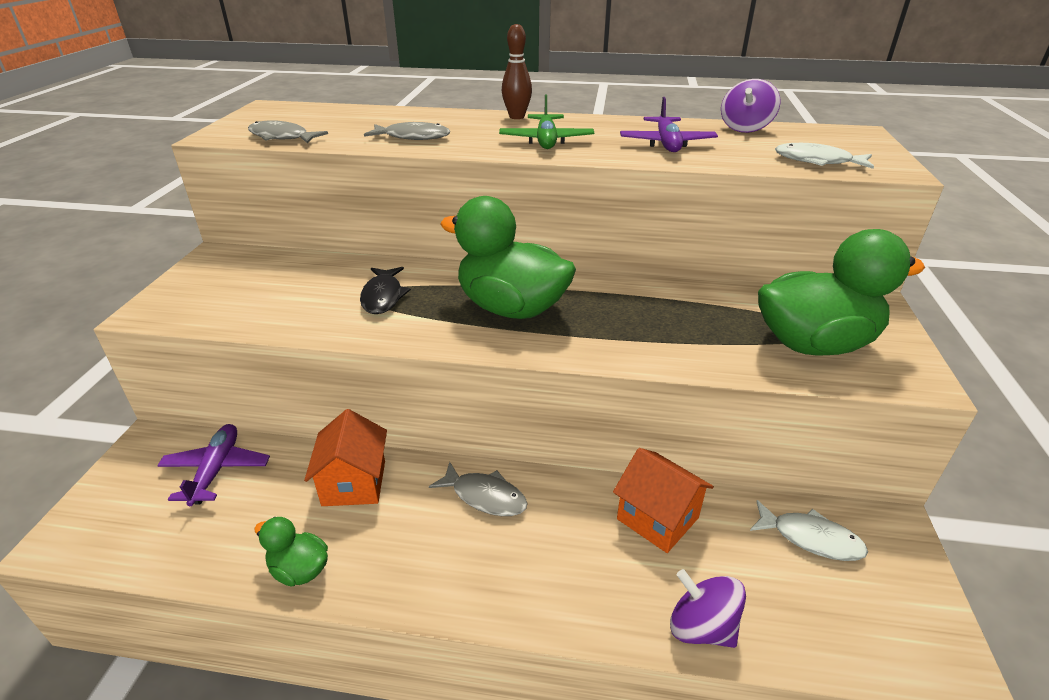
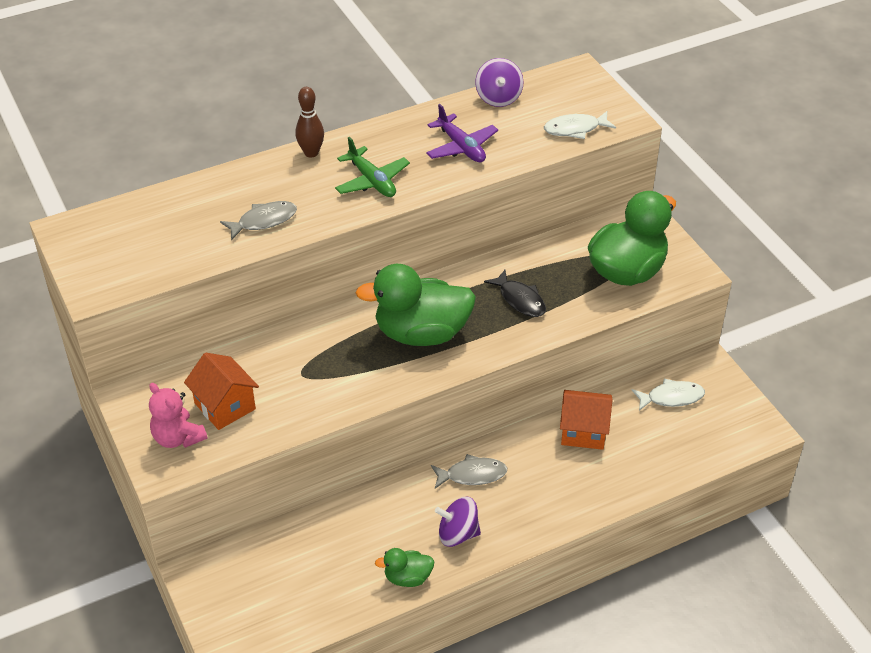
camera: 35 degrees left, 10 degrees up
purple plane [157,424,270,506] -> none
grey fish [248,120,328,144] -> none
orange house [304,409,387,506] -> orange house moved to [184,353,259,430]
black fish [360,267,411,314] -> black fish moved to [484,270,546,317]
purple spinning top [670,569,746,648] -> purple spinning top moved to [435,497,481,547]
none -> pink teddy bear [149,383,207,448]

